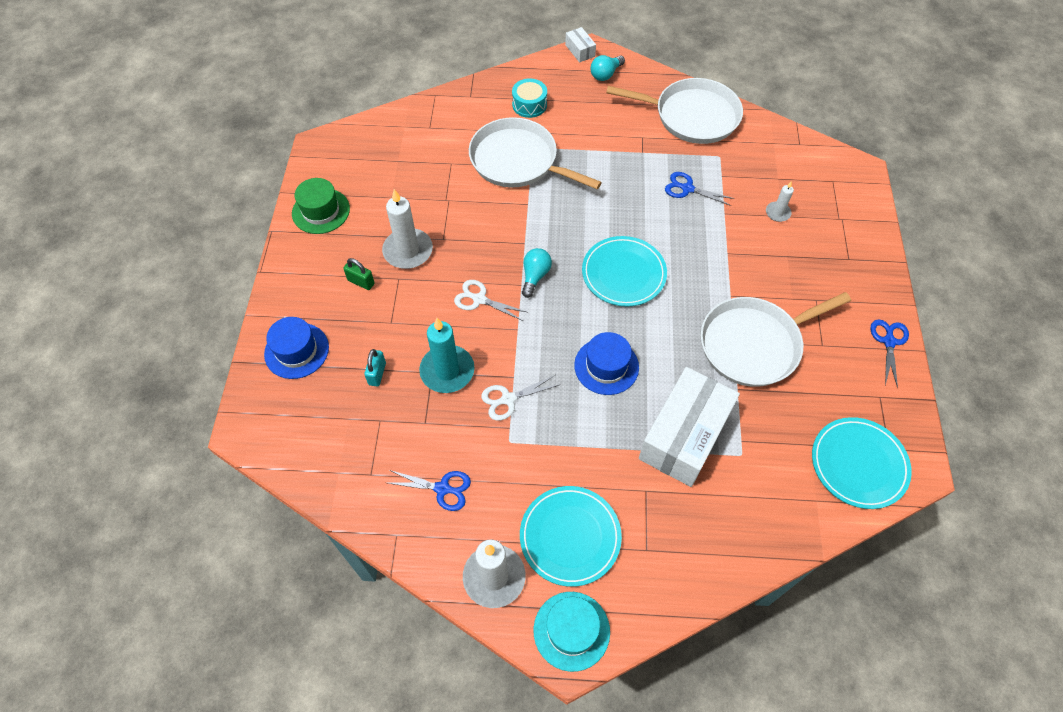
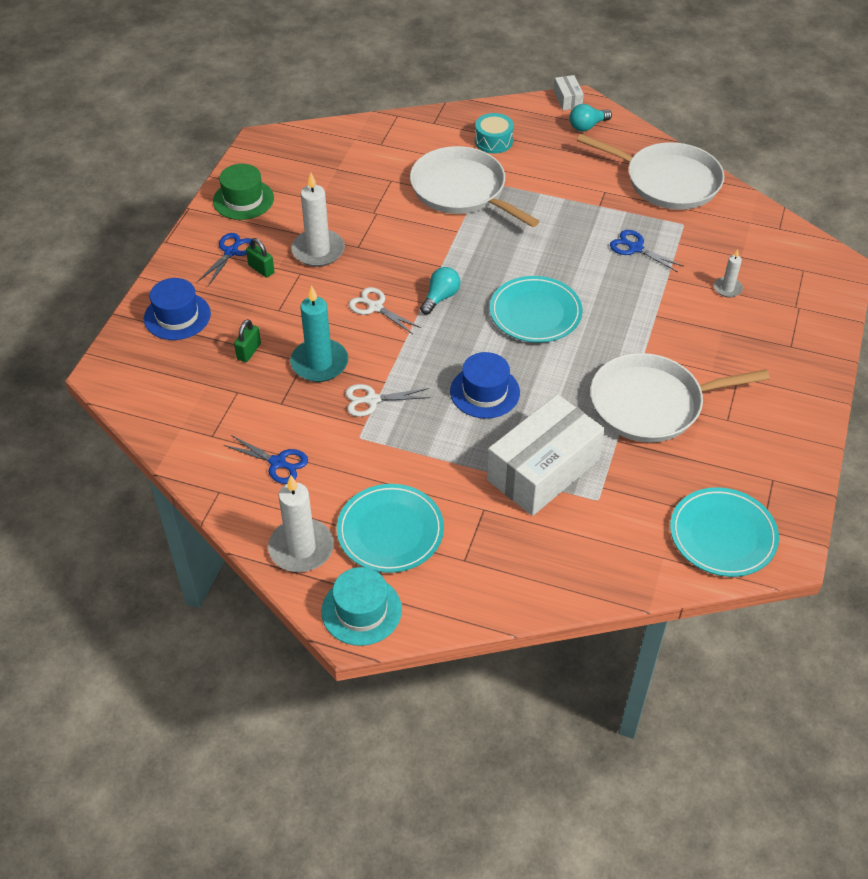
camera: 15 degrees right, 10 degrees down
turquoise padlock [364,349,386,386] -> green padlock [234,319,261,362]
blue scissors [870,319,909,389] -> blue scissors moved to [198,233,256,286]

